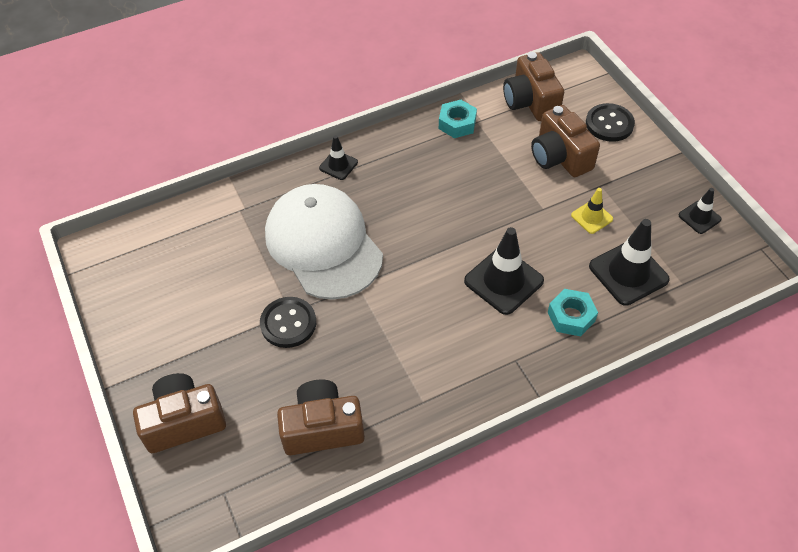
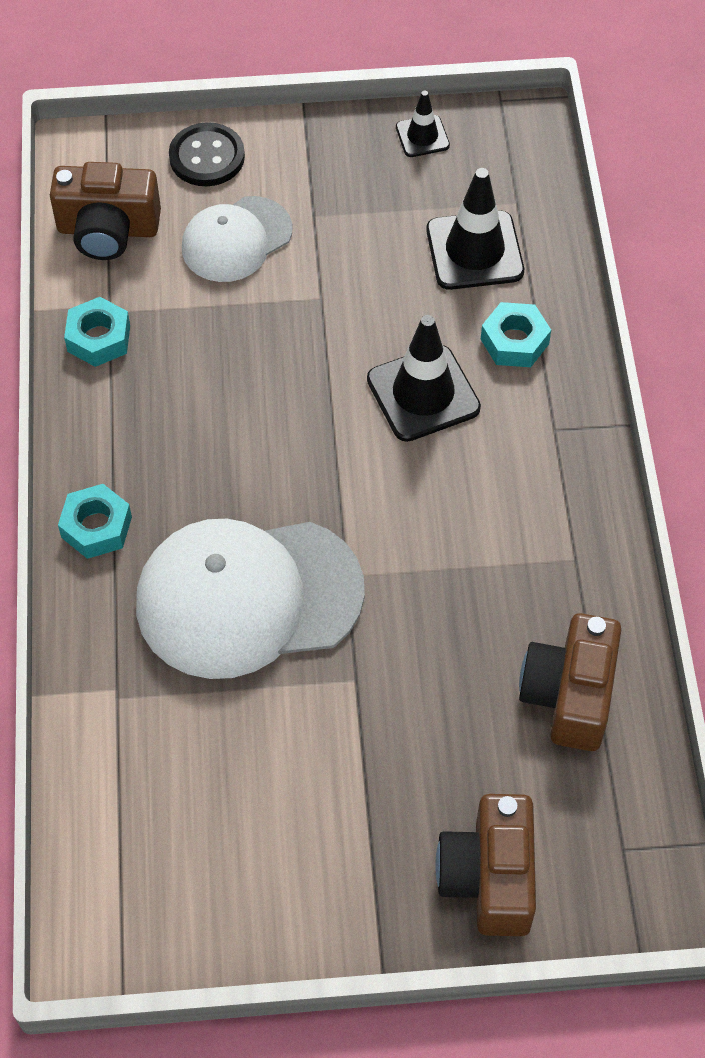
camera: 70 degrees left, 5 degrees up
black button [260,297,316,348] -> none
black traffic cone [319,135,358,180] -> turquoise nut [58,484,132,559]
brown camera [531,105,600,177] -> white cap [182,196,292,282]
yellow traffic cone [571,188,613,234] -> none

